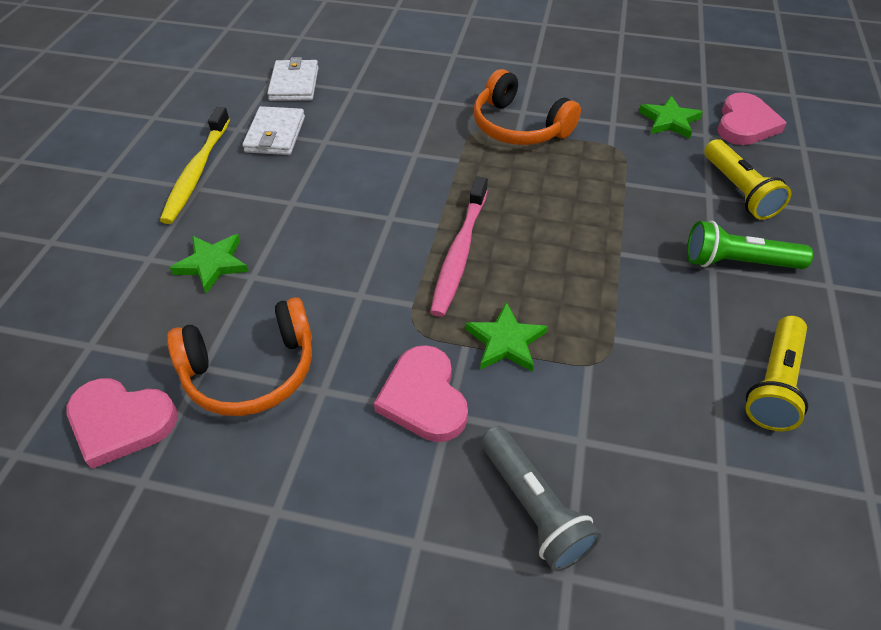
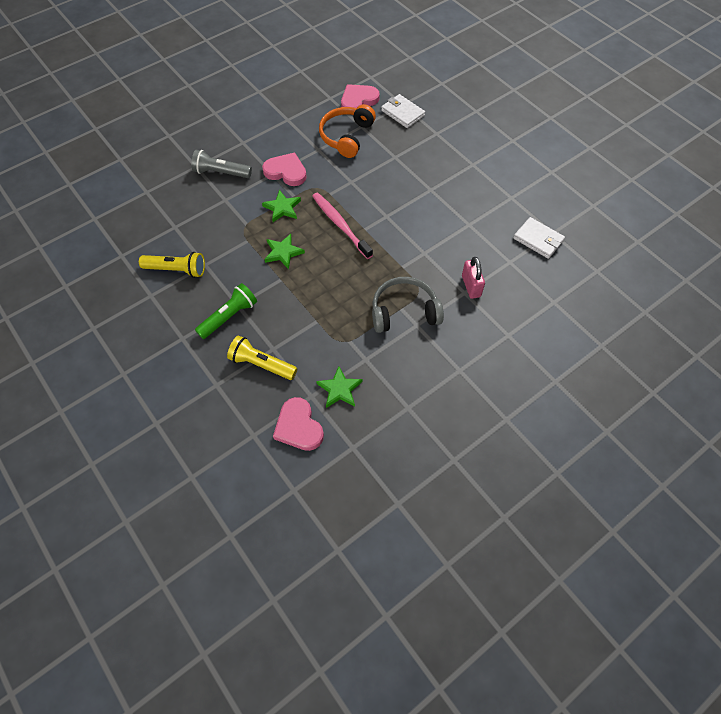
camera: 130 degrees right, 10 degrees up
yellow toothbrush [160,107,230,224] -> none
green star [170,234,249,294] -> green star moved to [264,234,305,269]
white wallet [242,106,305,155] -> white wallet moved to [381,94,425,128]
orange headphones [474,69,581,145] -> grey headphones [372,277,444,333]
yellow flashlight [746,316,808,431] -> yellow flashlight turned 120 degrees clockwise [139,252,205,278]
none -> pink padlock [462,257,485,299]

